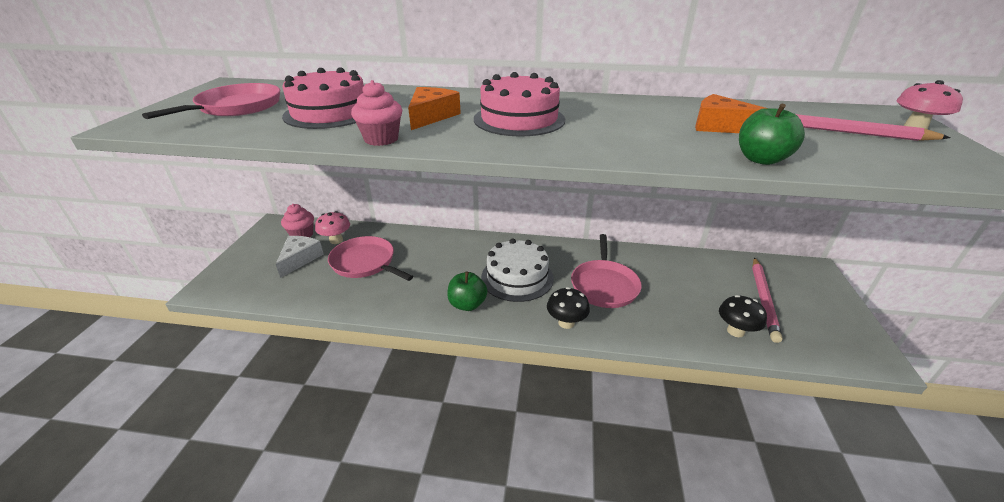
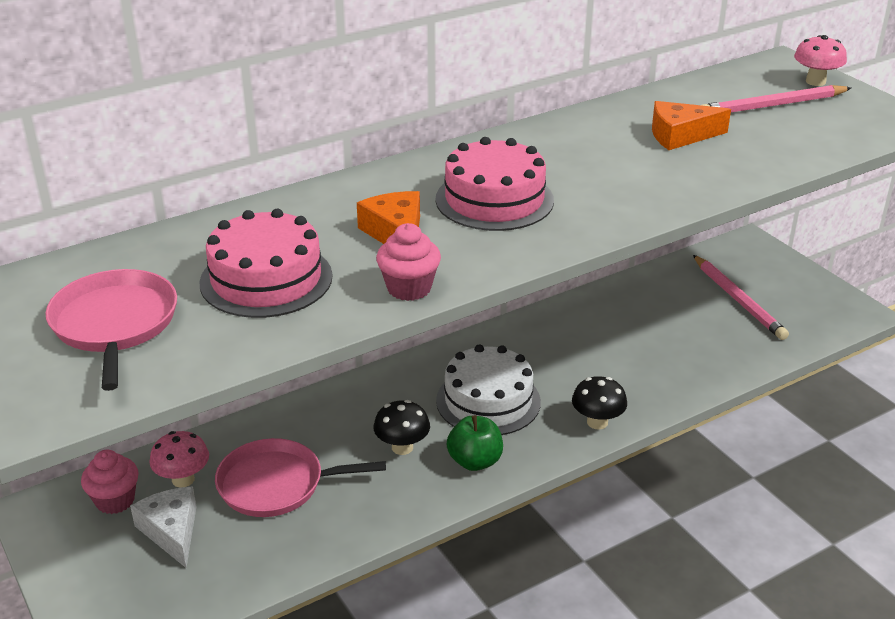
camera: 40 degrees left, 0 degrees up
pink pan [571,234,642,308] -> none
black mushroom [719,295,767,337] -> black mushroom moved to [374,400,430,455]
green apple [739,104,805,165] -> none

